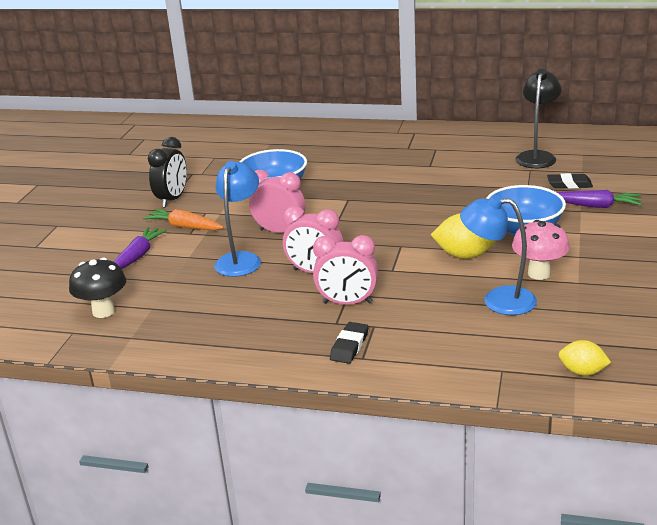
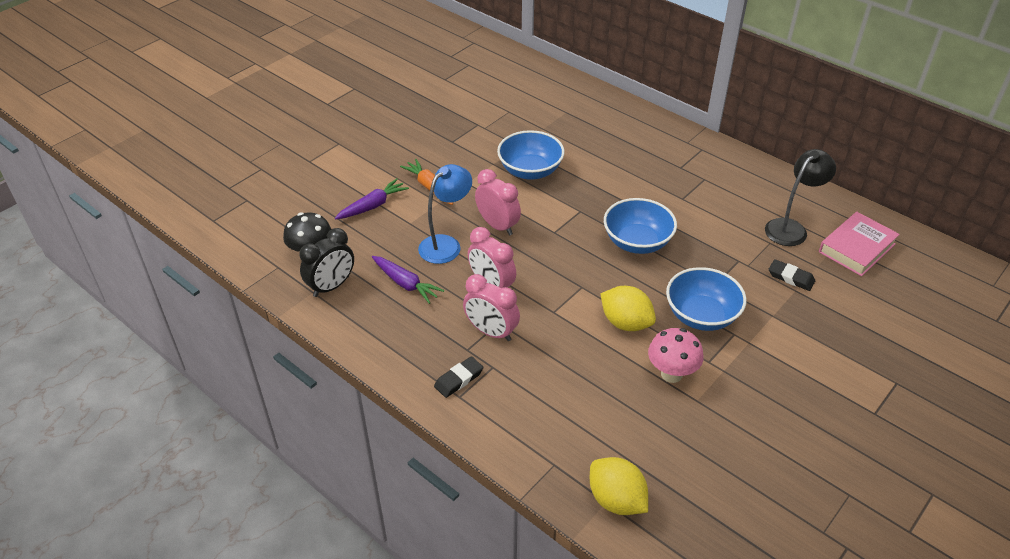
camera: 25 degrees right, 15 degrees up
black clock [148,137,187,207] -> black clock moved to [299,228,354,297]
blue lamp [460,195,537,315] -> none
purple carrot [557,190,642,208] -> purple carrot moved to [372,256,445,304]
yellow lemon [559,340,611,376] -> yellow lemon [590,457,648,515], size x1.59
none -> blue bowl [604,198,677,254]
none -> pink book [819,212,900,276]

